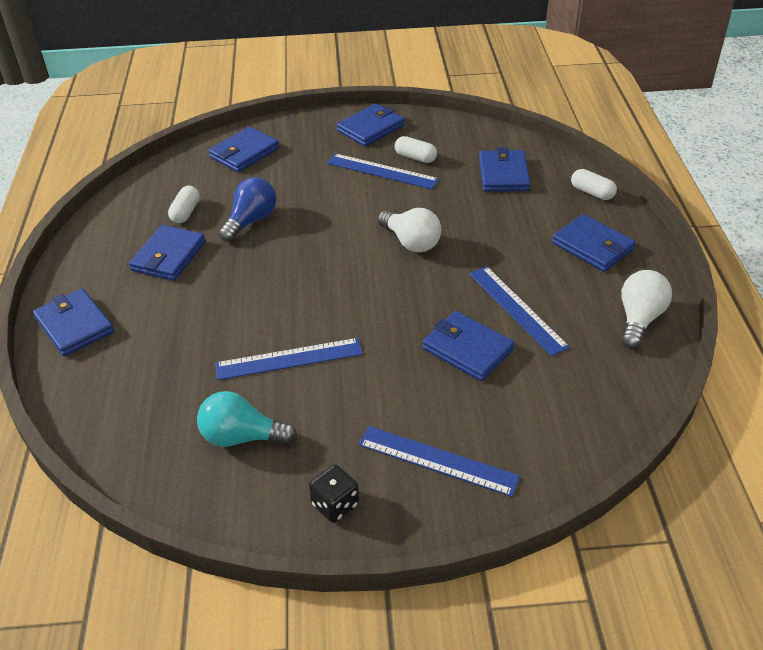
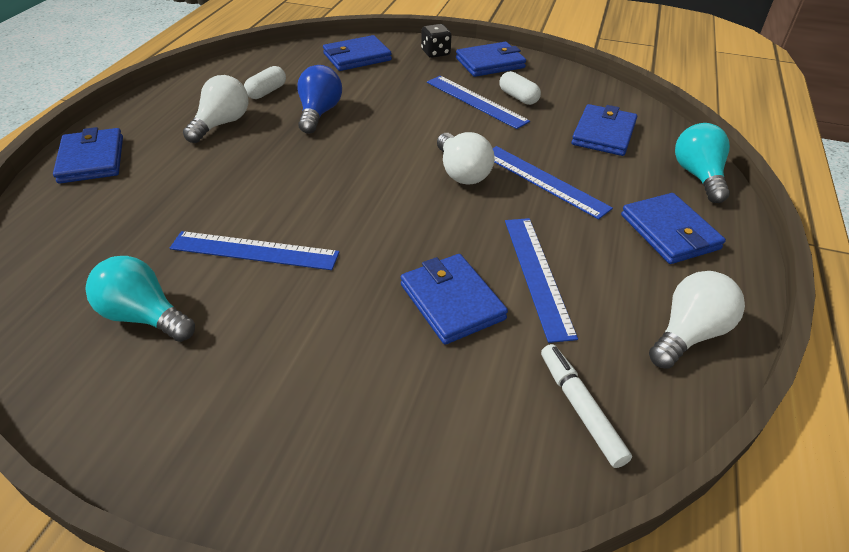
camera: 20 degrees right, 0 degrees up
blue wallet [129,225,206,281] -> white light bulb [183,75,248,143]
blue light bulb [219,177,276,242] -> blue light bulb turned 45 degrees counterclockwise [297,65,342,134]
black dice [309,464,359,523] -> black dice moved to [421,24,451,58]
blue ruler [358,426,520,497] -> blue ruler moved to [492,146,613,220]
white capsule [571,169,617,200] -> turquoise light bulb [675,123,730,203]
none -> white marker [541,344,632,468]

